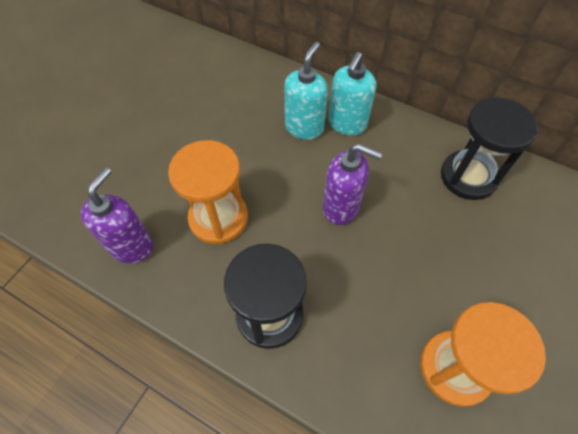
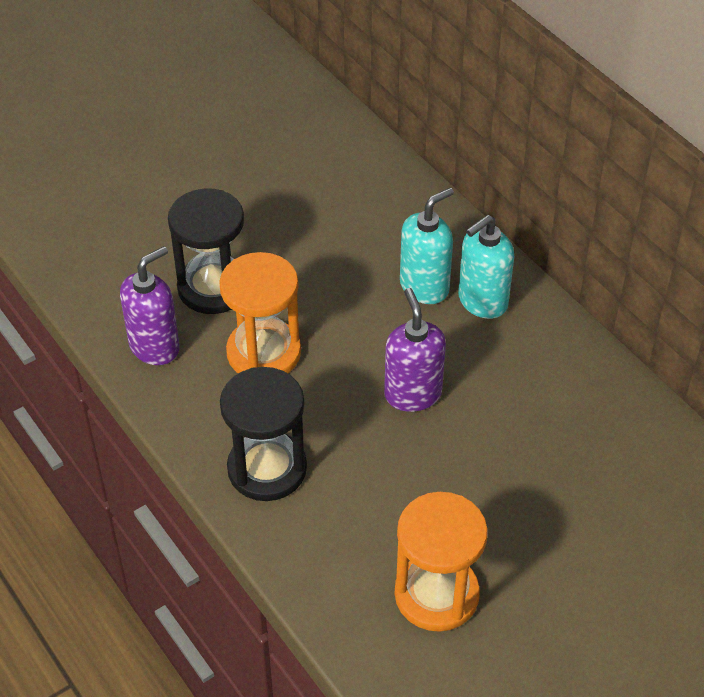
camera: 25 degrees right, 10 degrees down
purple soap dispenser [323,143,382,225] -> purple soap dispenser turned 150 degrees counterclockwise [384,288,446,412]
black hourglass [441,97,538,200] -> black hourglass moved to [168,188,244,314]

